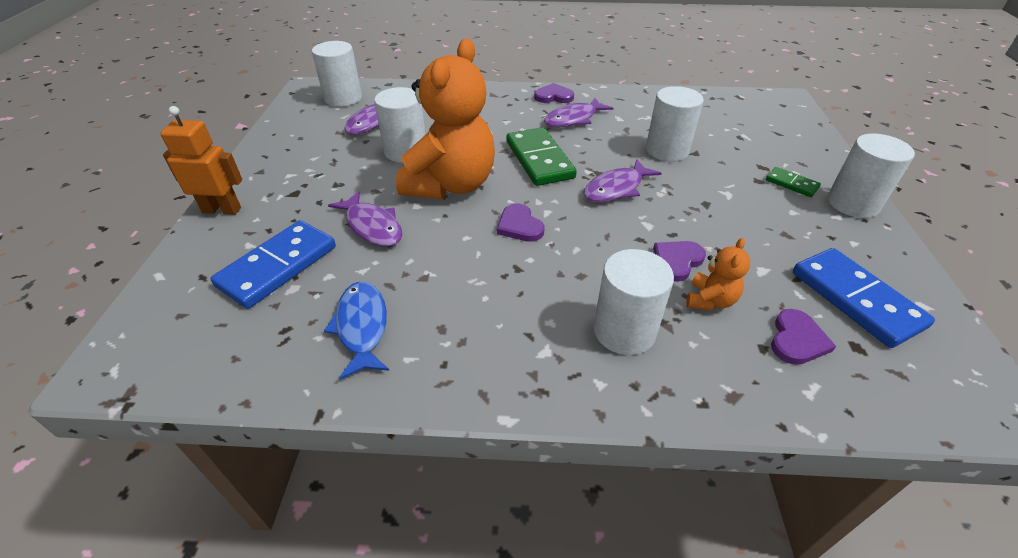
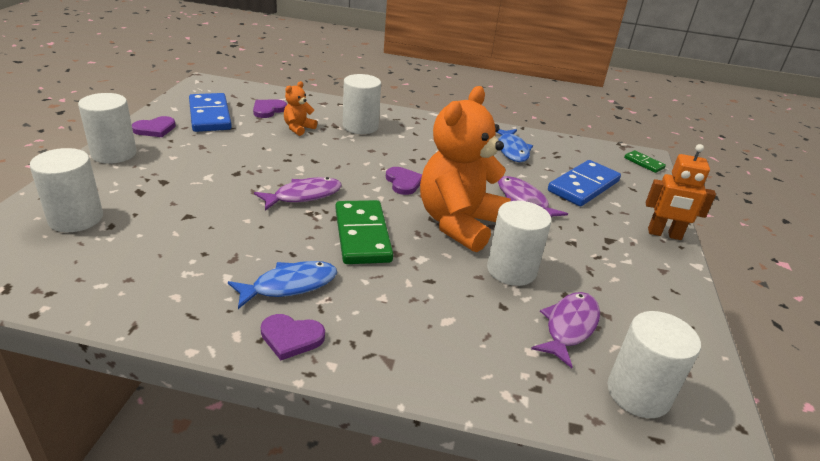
camera: 175 degrees left, 10 degrees down
purple fish [544,97,613,127] -> blue fish [228,261,337,309]
white cylinder [646,86,704,162] -> white cylinder moved to [30,148,103,232]
purple heart [653,241,706,282] -> purple heart moved to [132,116,176,137]
green domino [766,167,821,197] -> green domino moved to [624,150,666,173]

